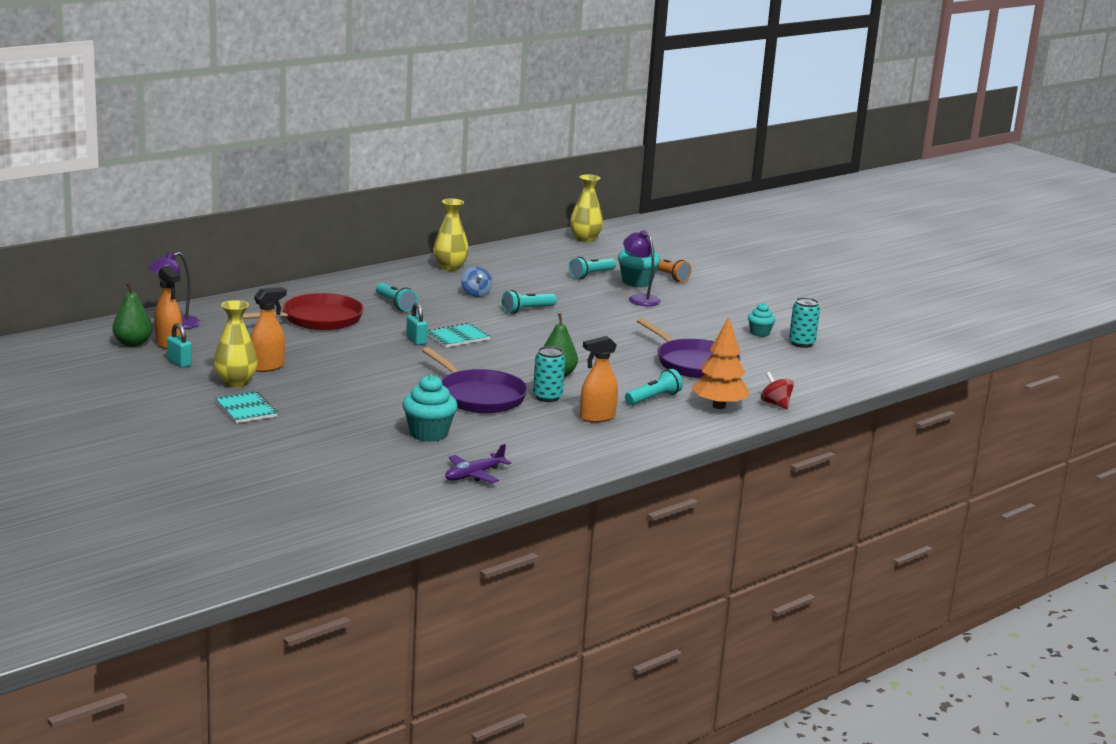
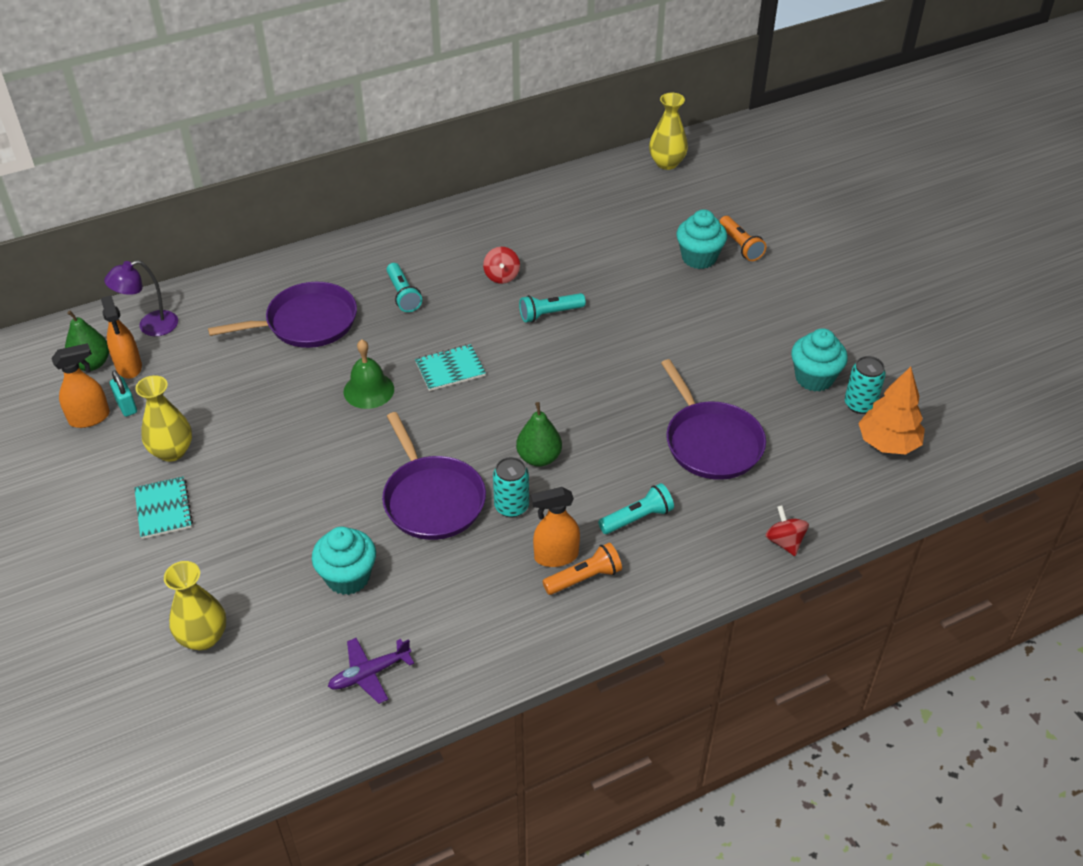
camera: 15 degrees right, 25 degrees up
red pan [242,293,364,330] -> purple pan [208,282,357,348]
orange spray bottle [250,287,287,372] -> orange spray bottle moved to [51,343,110,428]
turquoise padlock [406,303,428,345] -> none
yellow vase [433,198,469,271] -> yellow vase moved to [164,561,226,650]
blue spinning top [461,266,492,297] -> red spinning top [483,247,520,284]
turquoise flashlight [569,257,616,279] -> none
purple lamp [623,230,661,306] -> none
orange tree [692,317,749,409] -> orange tree moved to [858,367,925,454]
turquoise cupcake [748,303,776,337] -> turquoise cupcake [791,328,848,392], size x1.66
none -> green bell [344,339,394,409]
none -> orange flashlight [542,543,622,595]

